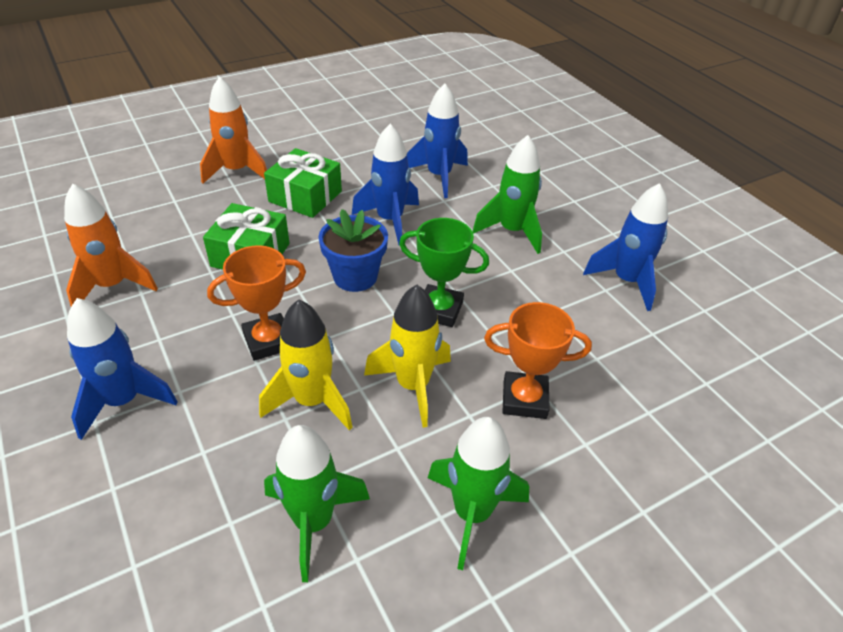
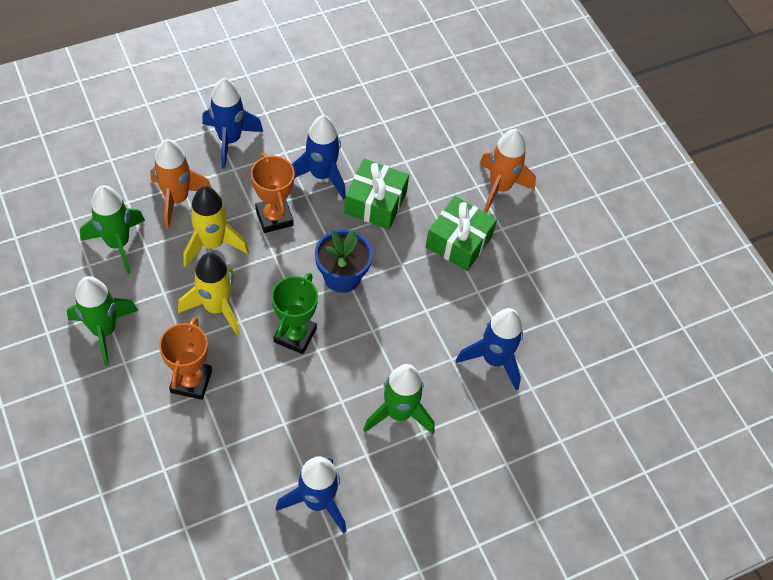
camera: 90 degrees right, 15 degrees up
orange rocket [64,184,158,306] -> orange rocket moved to [150,139,212,230]
blue rocket [352,124,419,245] -> blue rocket moved to [292,115,346,199]

